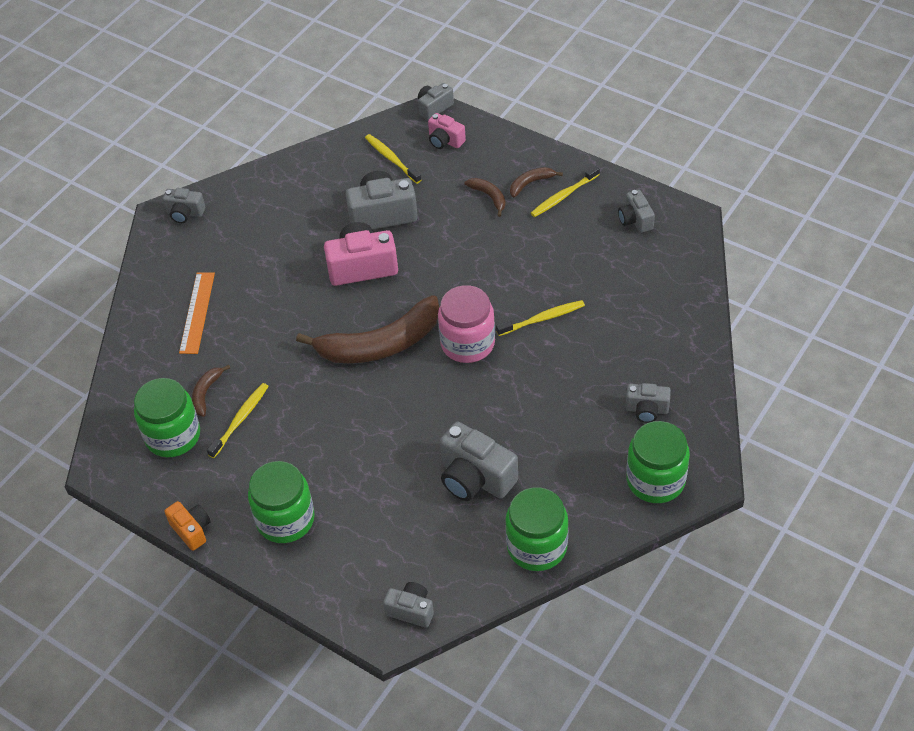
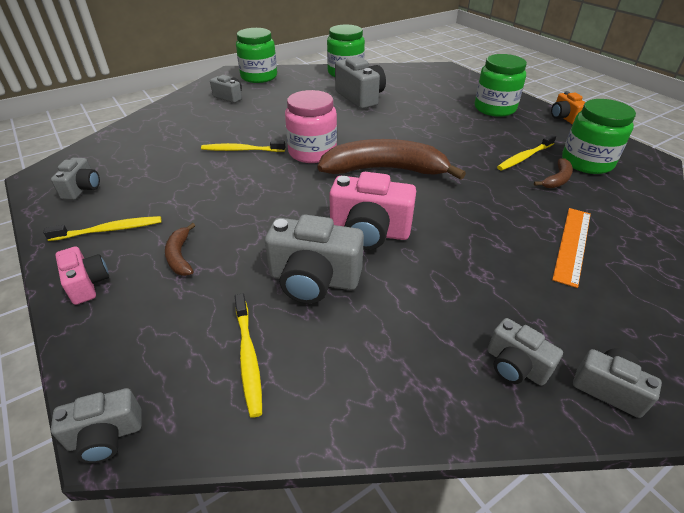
camera: 160 degrees left, 10 degrees down
grey camera [383,582,434,628] -> grey camera moved to [487,318,563,386]
pink camera [428,113,466,149] -> pink camera moved to [55,246,109,305]
brown banana [510,167,563,198] -> none

